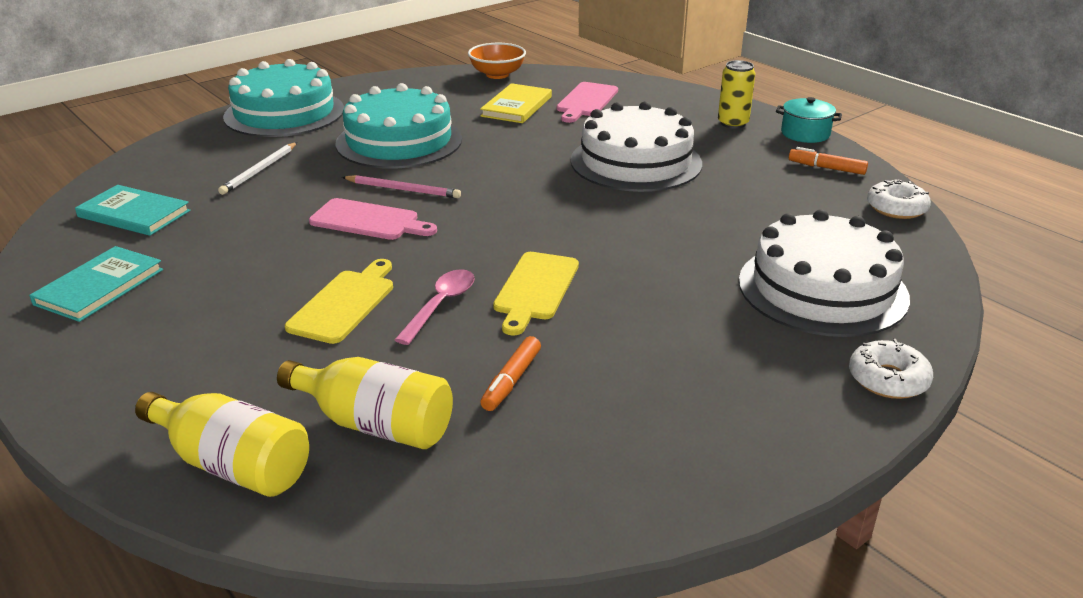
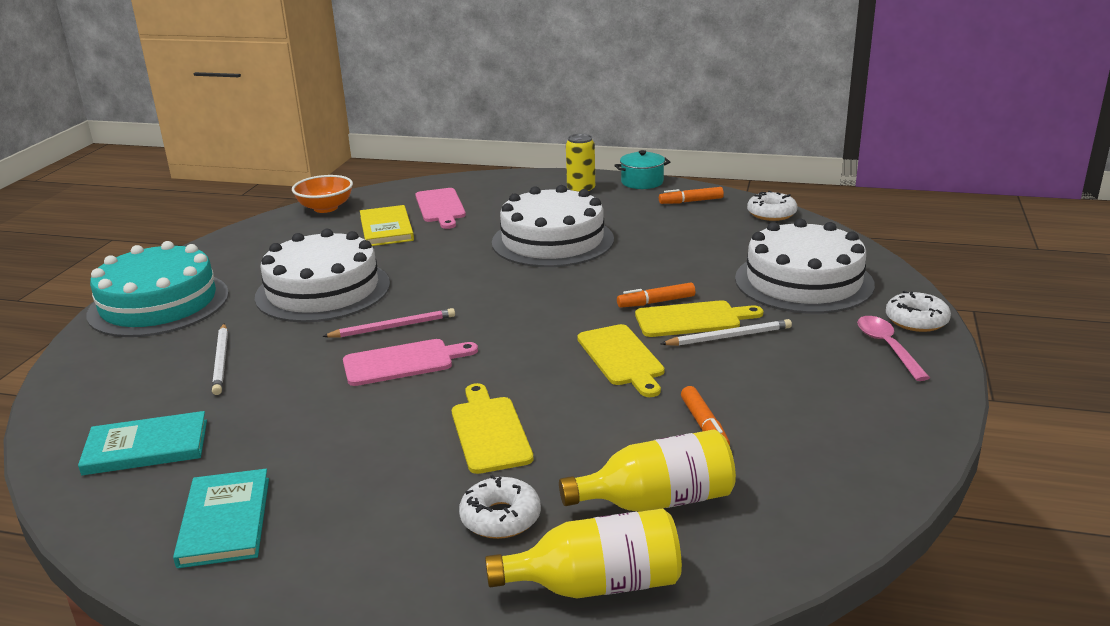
camera: 35 degrees left, 5 degrees down
turquoise cake [336,83,462,169] -> white cake [255,229,390,322]
pink spoon [395,269,475,345] -> pink spoon moved to [857,316,930,381]
none -> white donut [459,475,541,539]
none -> orange marker [617,282,695,308]
none -> yellow cutting board [635,300,763,337]
none -> white pencil [661,319,792,346]

